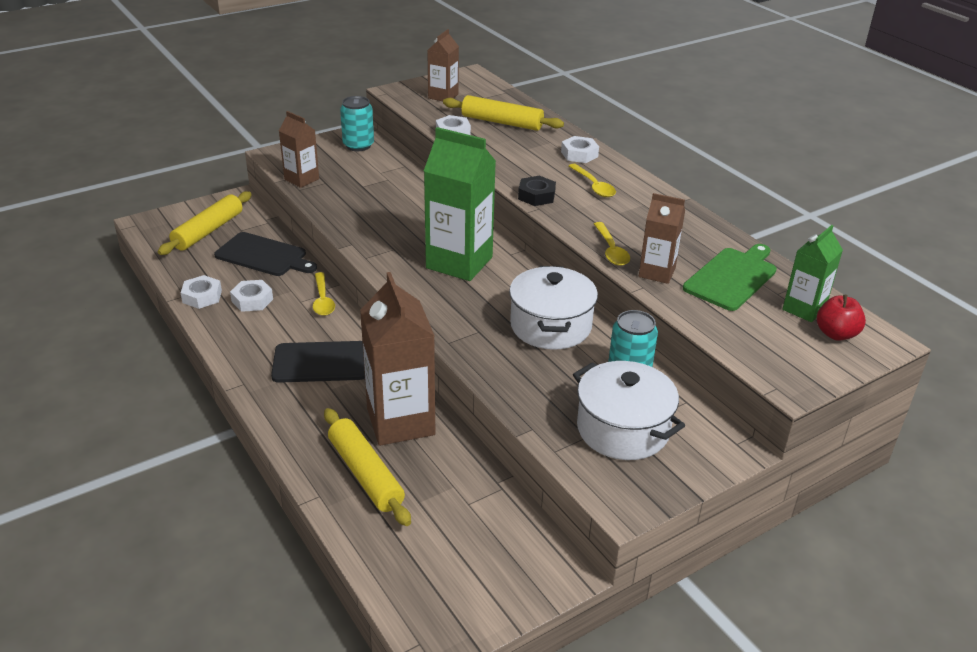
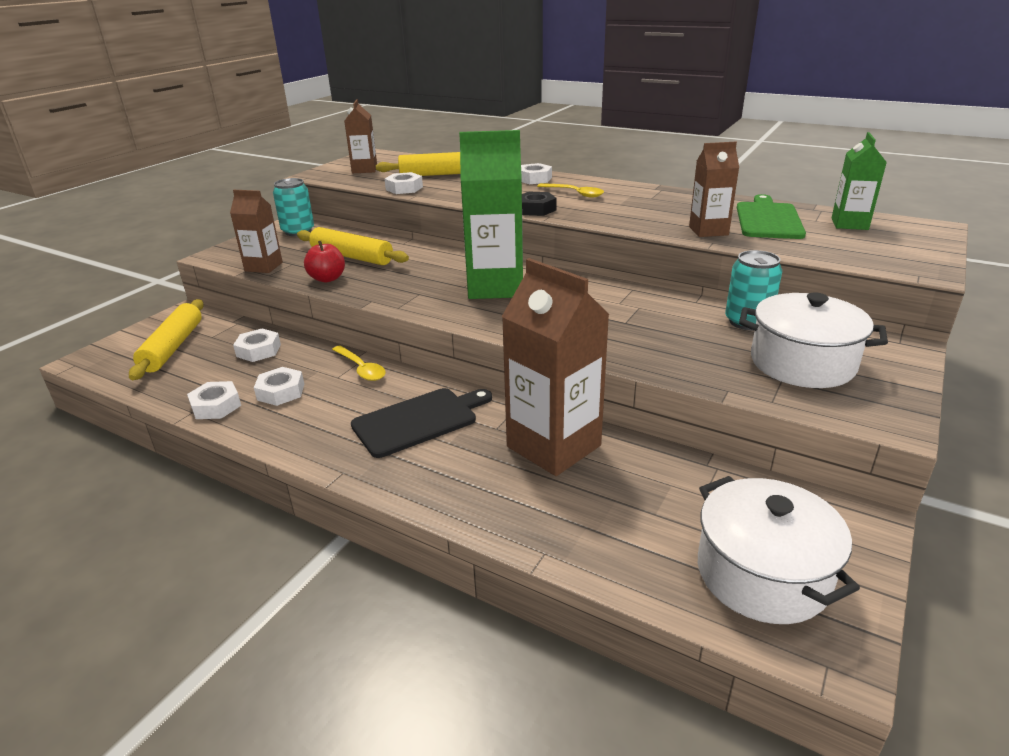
camera: 25 degrees left, 5 degrees down
black cutting board [214,232,317,276] -> white nut [233,328,281,362]
yellow rolling pin [324,408,411,526] -> yellow rolling pin moved to [297,227,409,265]
white pot [509,266,598,350] -> white pot moved to [698,476,860,624]
yellow spoon [594,222,630,266] -> none
red apple [817,295,866,341] -> red apple moved to [304,241,345,282]

